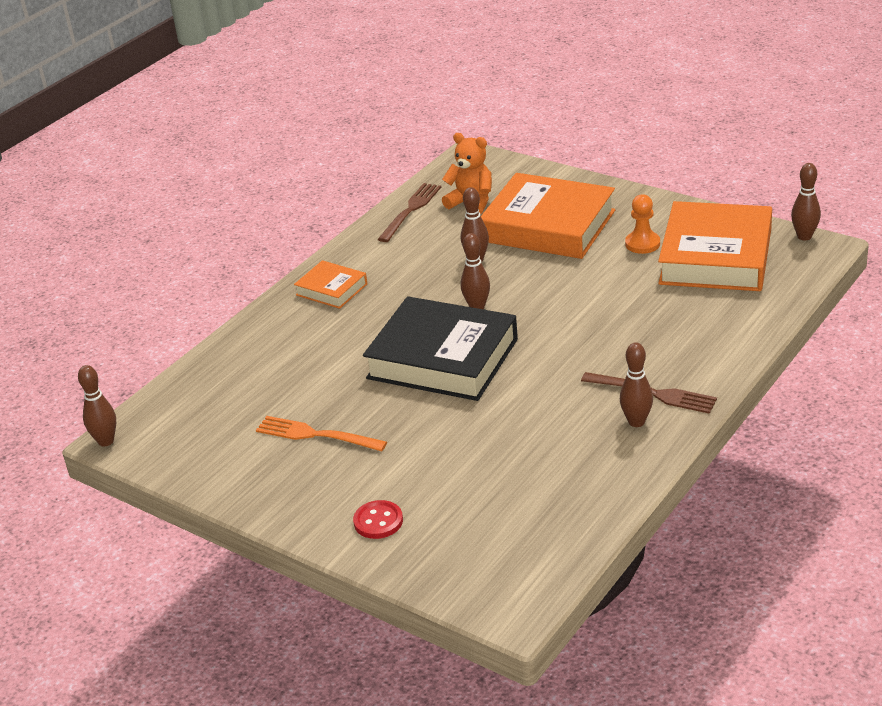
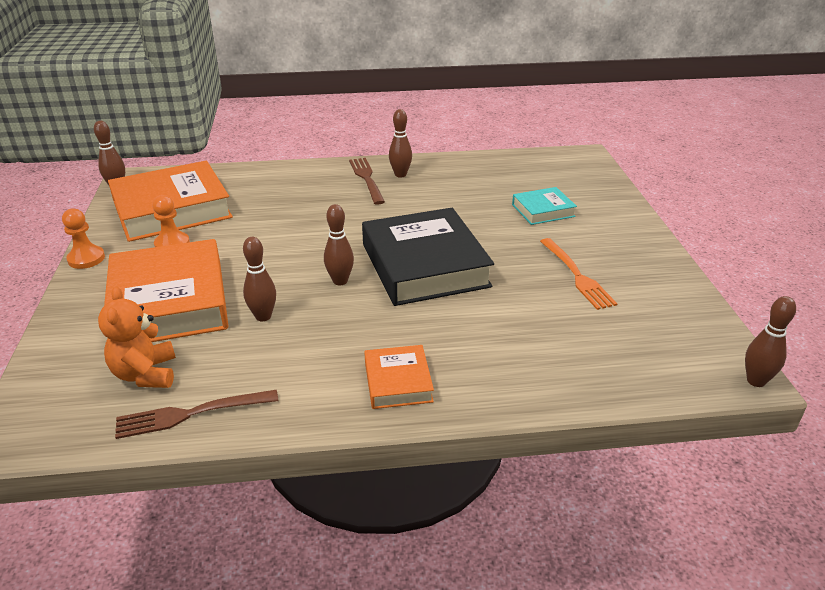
camera: 135 degrees left, 0 degrees up
red button [353,500,403,539] -> none
none -> orange pawn [62,208,105,269]
none -> turquoise book [512,187,577,225]

